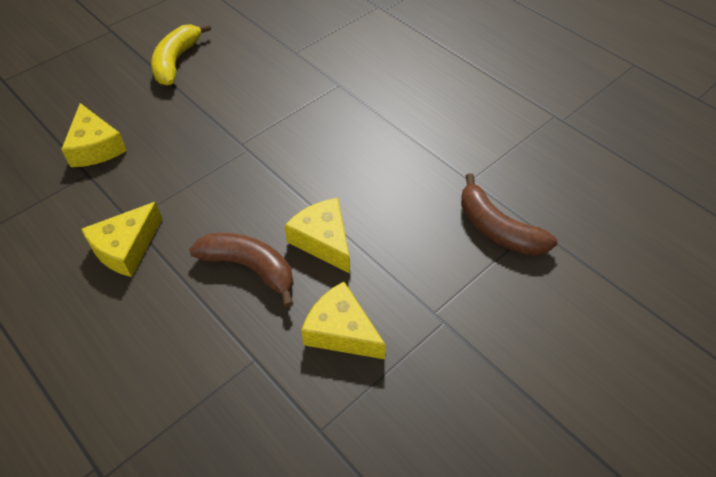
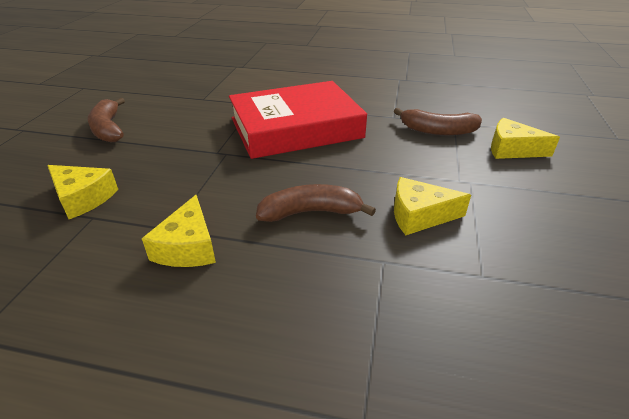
camera: 35 degrees left, 15 degrees down
yellow banana [151,23,211,86] -> brown banana [88,98,125,142]
yellow cheese [284,198,350,273] -> yellow cheese moved to [491,118,560,159]
none -> red book [229,81,367,159]

